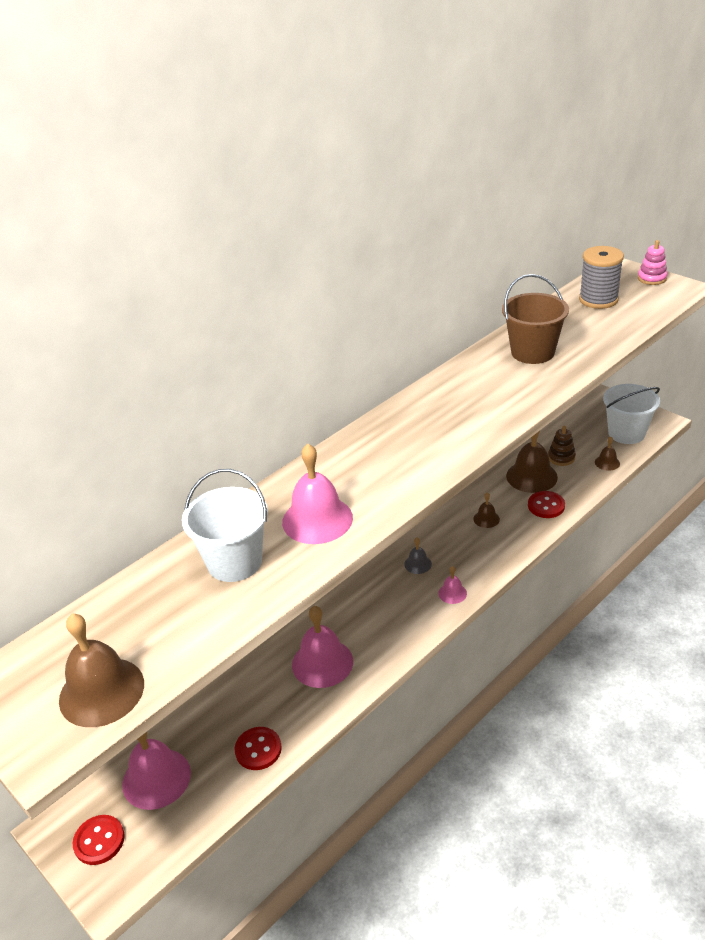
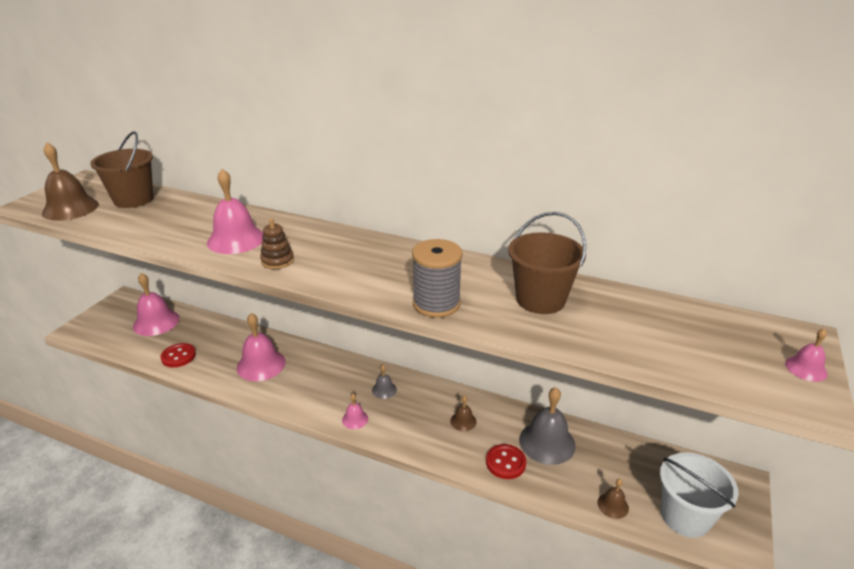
camera: 65 degrees right, 5 degrees down
red button [73,815,125,865] -> none
white bucket [182,469,268,582] -> none
brown bell [506,431,558,493] -> grey bell [519,387,576,465]
brown stacking toy [548,426,576,466] -> brown stacking toy moved to [260,219,294,269]
grey spool [579,246,624,309] -> grey spool moved to [412,239,463,318]
pink stacking toy [638,240,668,285] -> pink bell [785,329,828,382]
none -> brown bucket [90,131,153,208]

